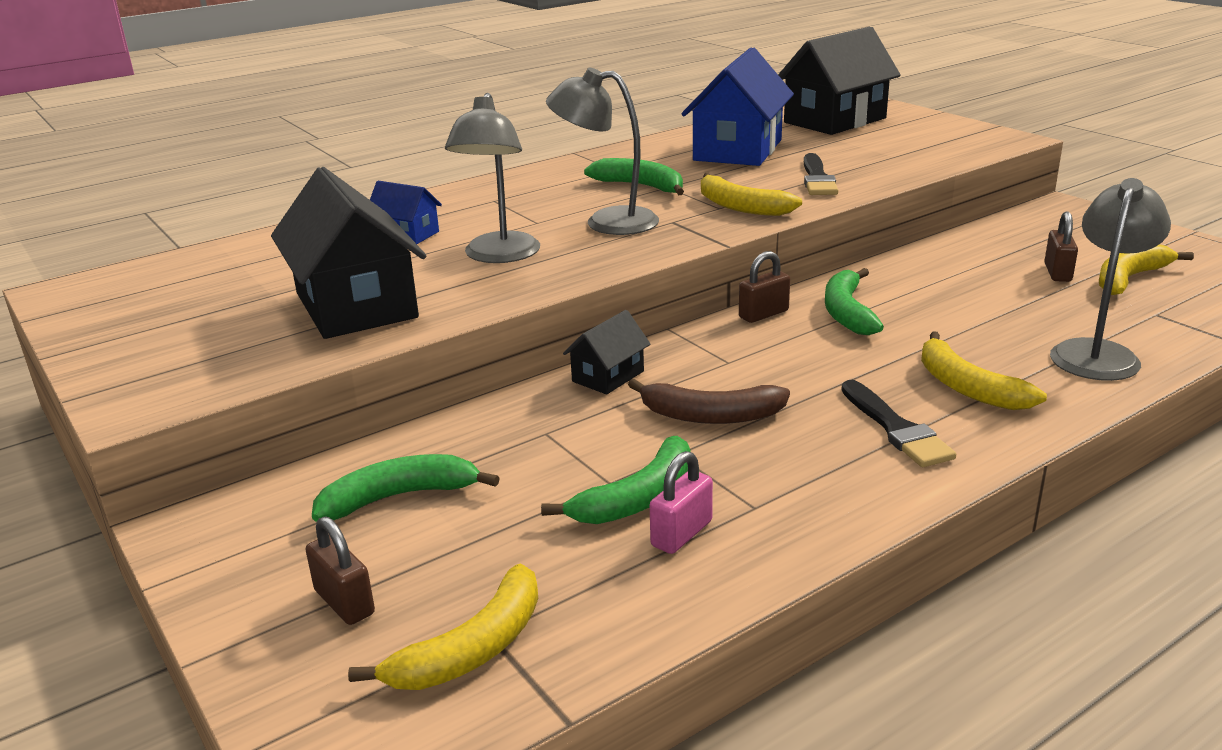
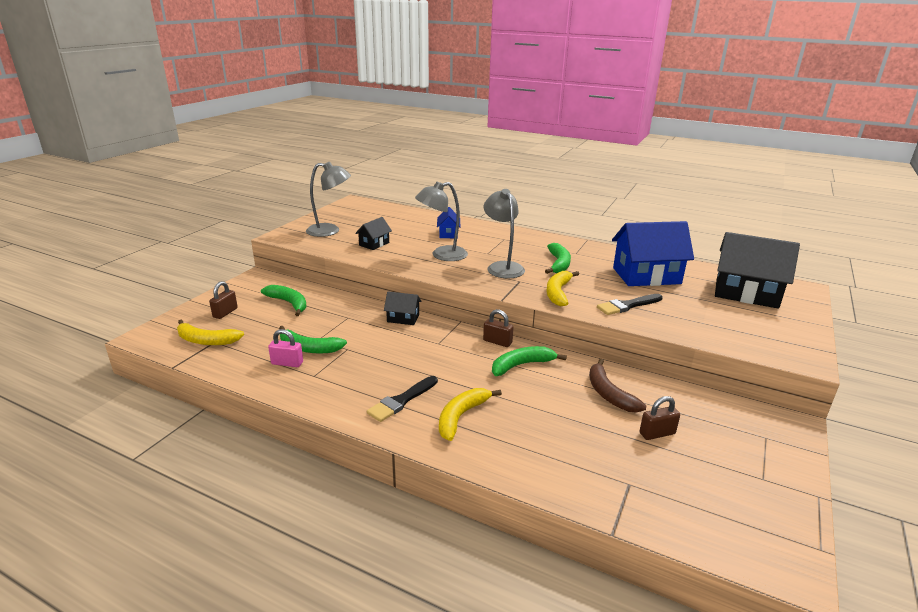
camera: 60 degrees right, 0 degrees up
black house [271,167,426,339] -> black house [355,217,392,250], size x0.49
brown banana [628,378,790,424] -> brown banana moved to [589,358,646,413]
grey lamp [1050,178,1171,381] -> grey lamp moved to [306,162,351,237]
yellow banana [1099,244,1194,295] -> none

